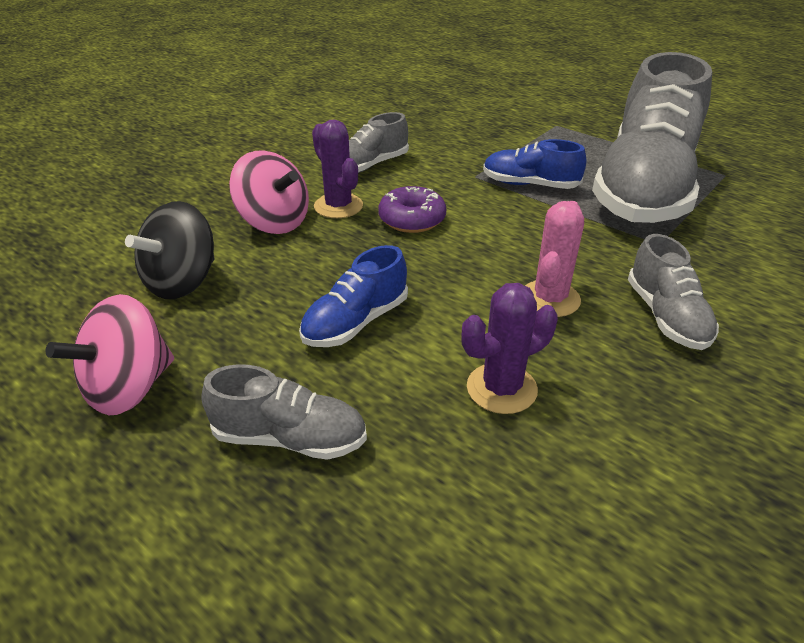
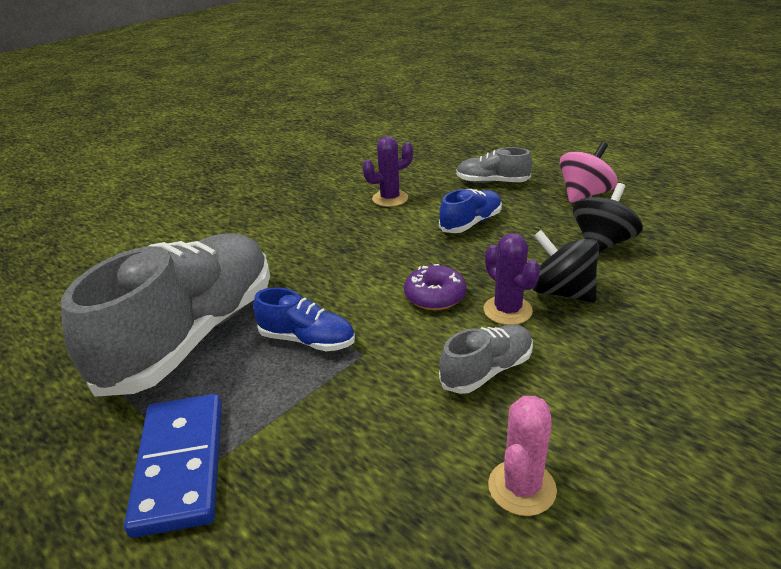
camera: 175 degrees left, 5 degrees down
pink spinning top [229,150,309,234] -> black spinning top [533,230,599,303]
pink cactus [525,201,584,317] -> pink cactus moved to [488,396,557,516]
grey shoe [628,234,719,350] -> none
none -> blue domino [124,394,222,538]

